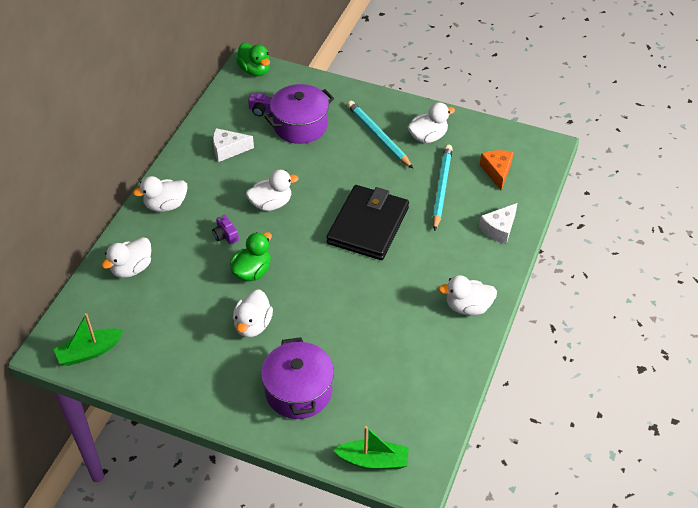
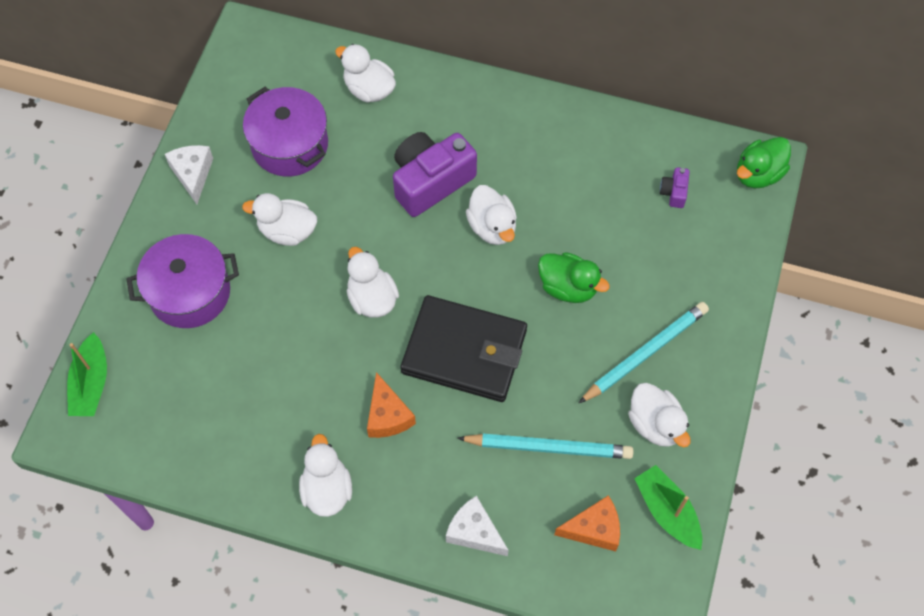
camera: 85 degrees right, 15 degrees up
green boat [54,313,123,366] -> green boat moved to [634,465,702,550]
white duck [133,176,187,212] -> white duck moved to [347,247,399,318]
purple camera [212,215,239,244] -> purple camera [393,132,477,217], size x2.31
white cheese [213,128,254,162] -> white cheese moved to [165,145,213,204]
green duck [230,232,272,281] -> green duck moved to [538,252,610,303]
purple pot [265,84,334,144] -> purple pot moved to [243,87,328,176]
none -> orange cheese [367,372,416,438]

